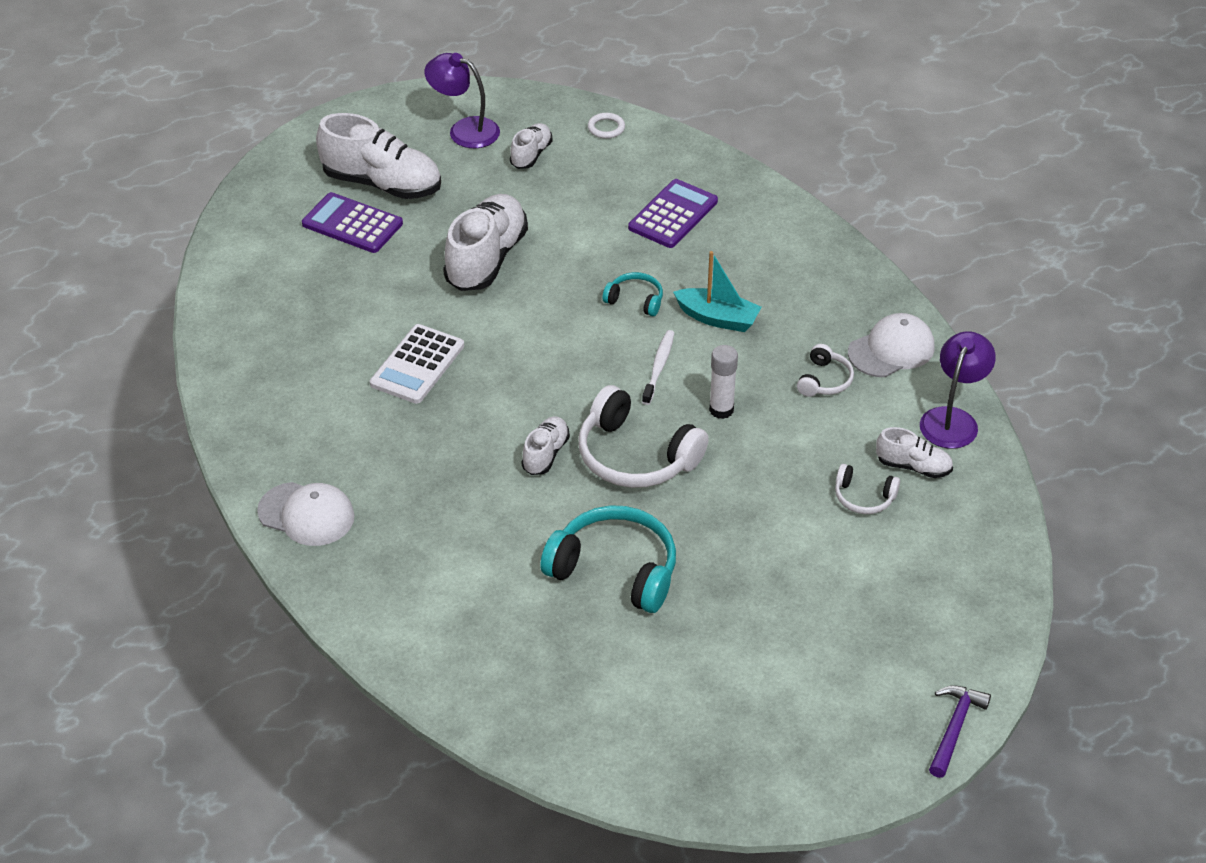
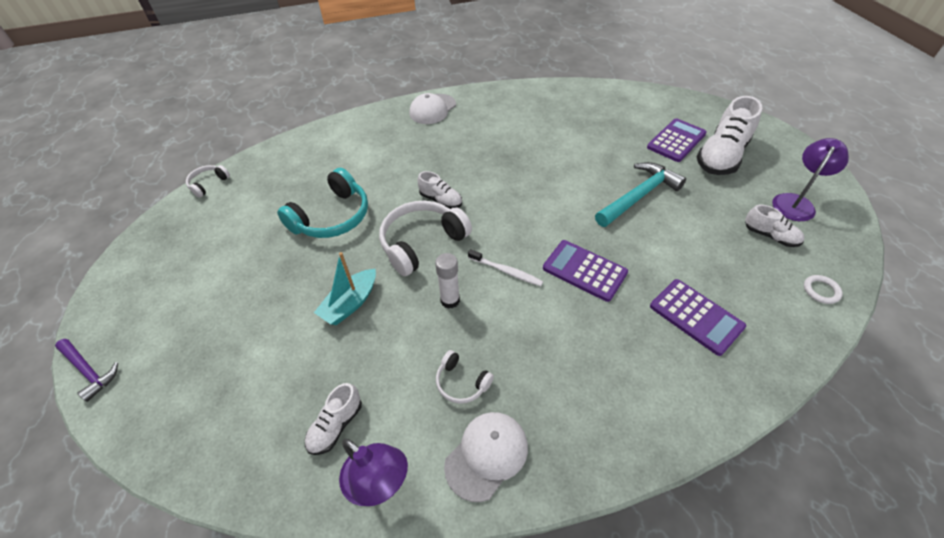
camera: 105 degrees right, 5 degrees up
white calculator [370,324,464,404] -> none
white shoe [443,194,528,291] -> turquoise hammer [595,162,686,227]
turquoise headphones [603,272,663,316] -> purple calculator [543,240,628,302]
turquoise boat [673,251,762,332] -> turquoise boat moved to [314,252,376,325]
white headphones [835,464,900,514] -> white headphones moved to [186,165,230,198]
white cap [848,313,935,377] -> white cap turned 120 degrees counterclockwise [444,412,528,502]

